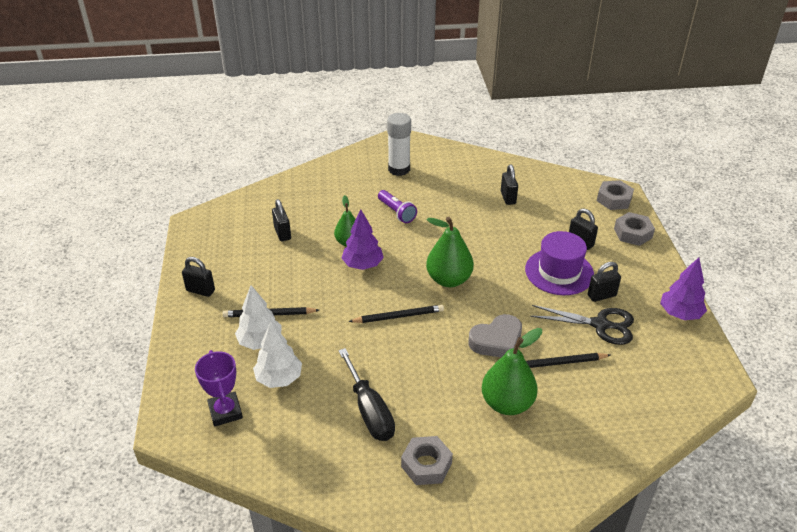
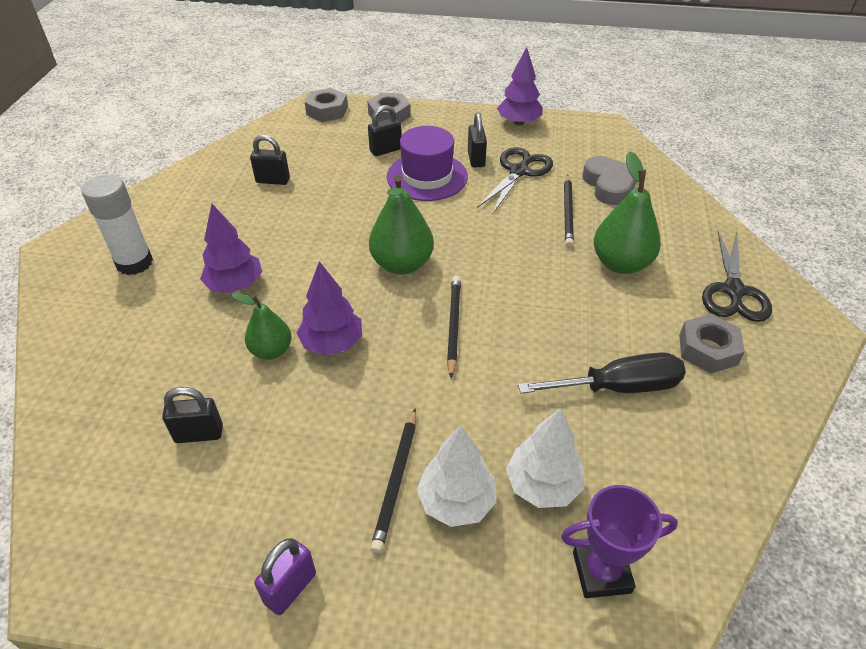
camera: 75 degrees left, 5 degrees up
black padlock [182,257,215,297] -> purple padlock [254,538,316,615]
purple flashlight [378,190,417,223] -> purple tree [200,204,262,293]
grey heart [469,314,522,357] -> grey heart moved to [582,156,637,205]
none -> black scissors [702,231,772,322]

